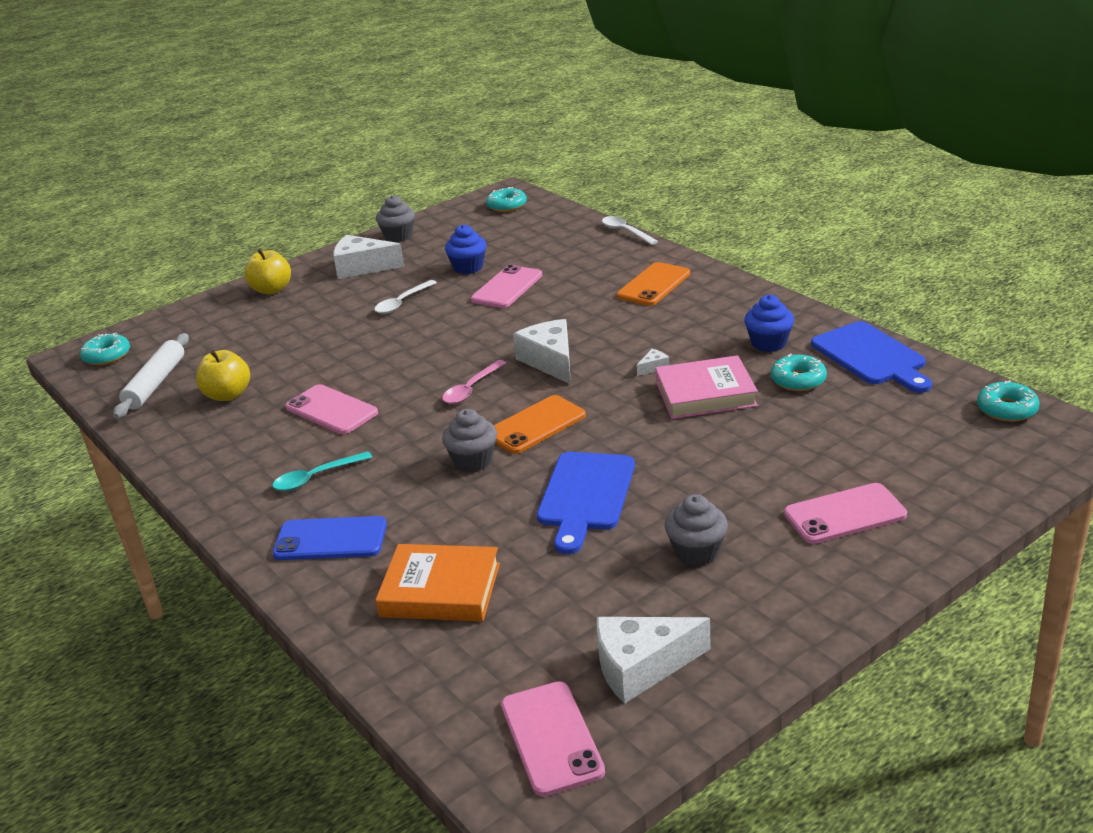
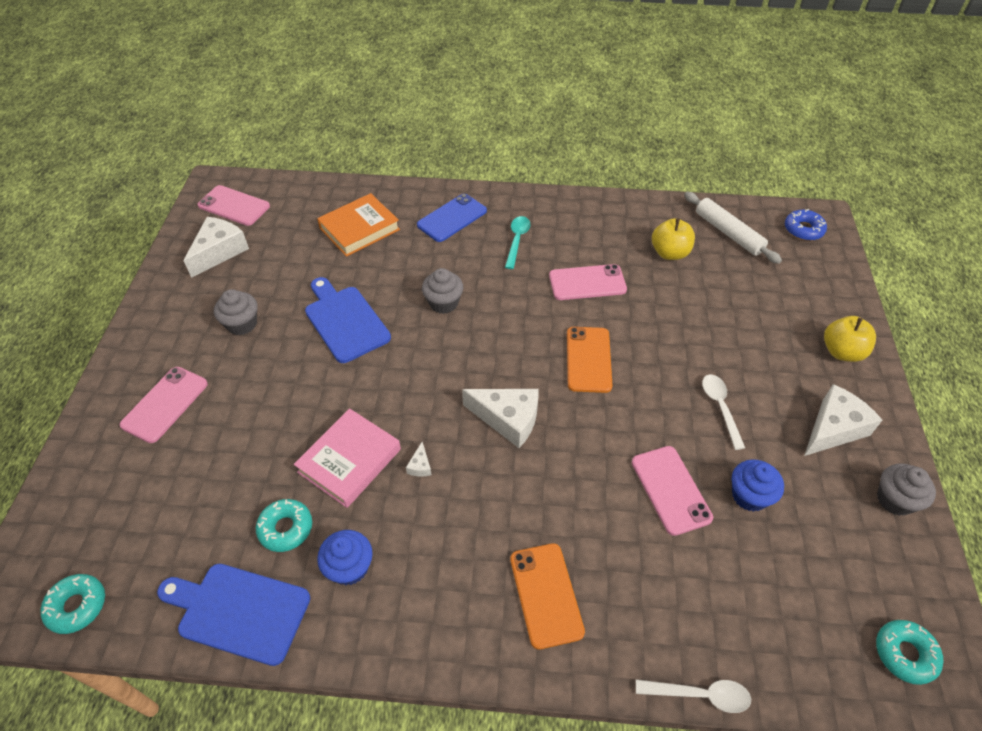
camera: 130 degrees right, 20 degrees up
turquoise donut [80,333,130,365] -> blue donut [785,209,827,241]
pink spoon [442,360,506,404] -> none
orange phone [494,395,586,454] -> orange phone moved to [567,327,612,393]

